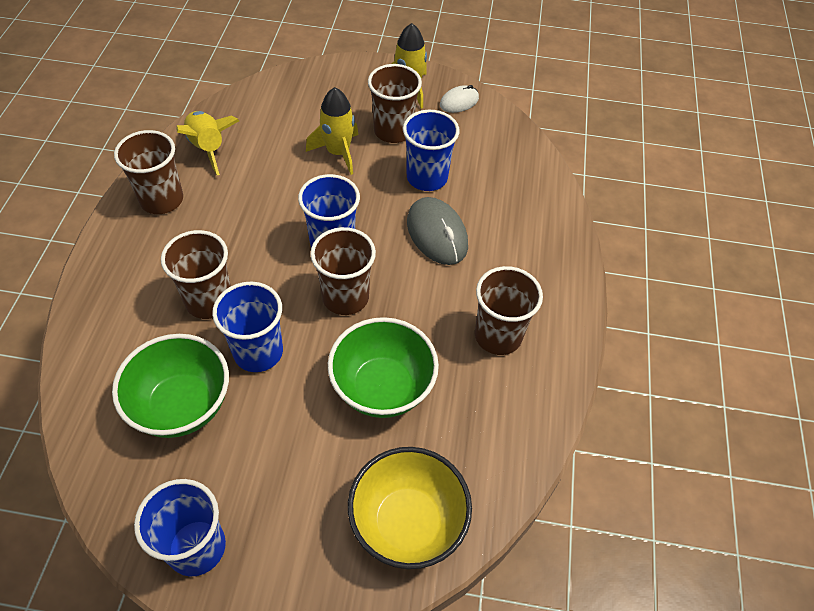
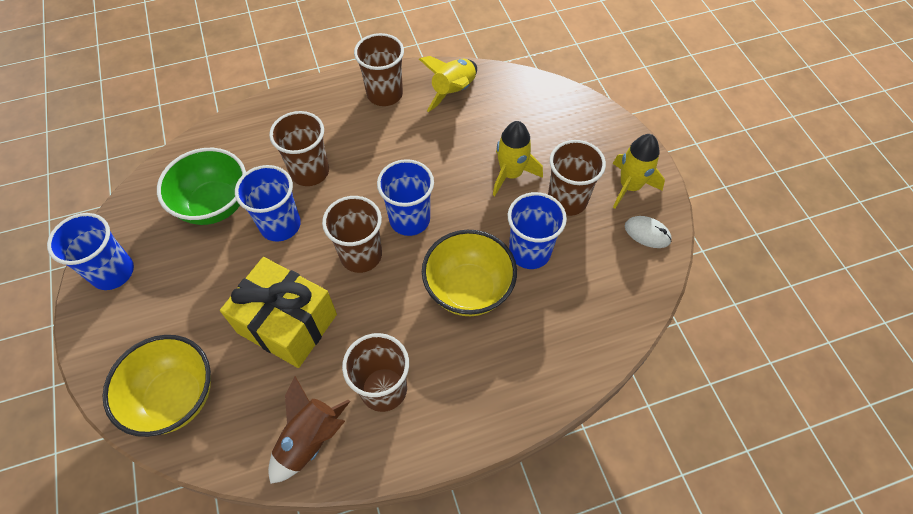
camera: 65 degrees right, 5 degrees up
green bowl [328,317,439,418] -> yellow gift [220,257,337,368]
grey mouse [407,197,468,265] -> yellow bowl [422,230,517,316]
none -> brown rocket [268,376,350,484]

